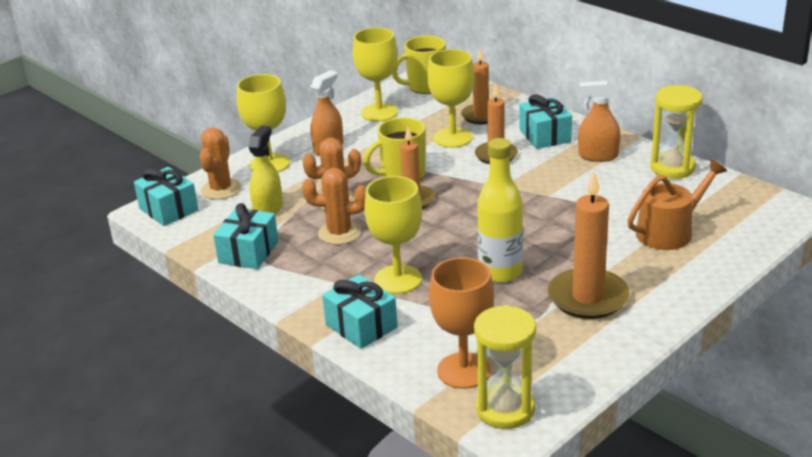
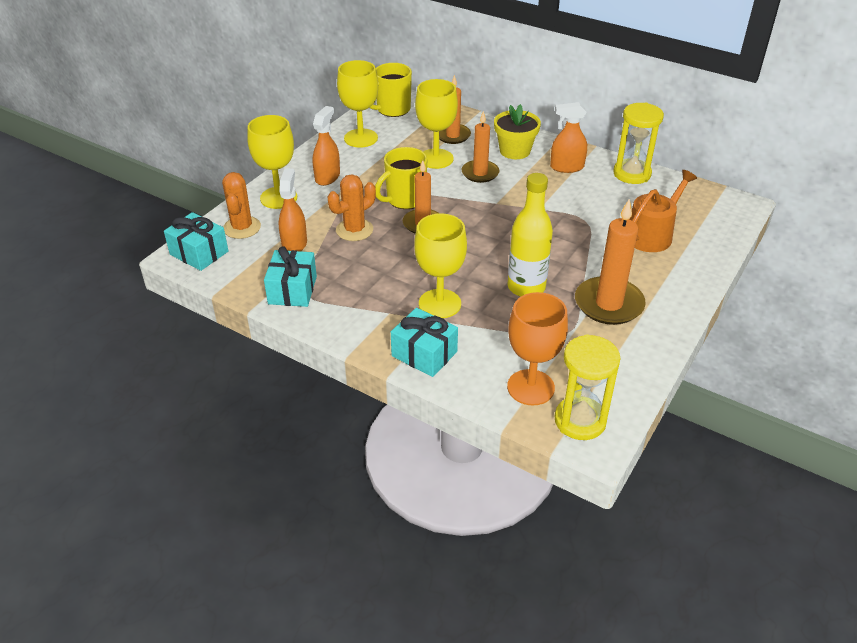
camera: 15 degrees left, 10 degrees up
yellow spray bottle [249,126,283,215] -> orange spray bottle [278,168,307,251]
orange cactus [302,168,366,245] -> none
turquoise gift [519,94,572,149] -> yellow flower pot [494,104,541,159]

